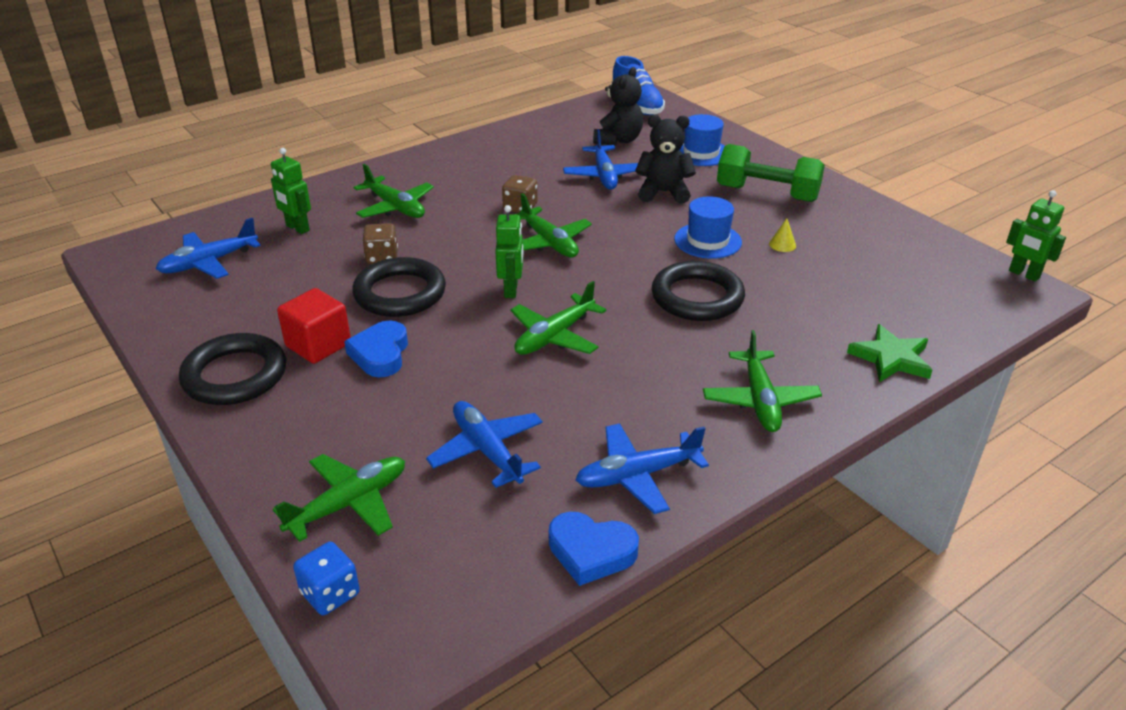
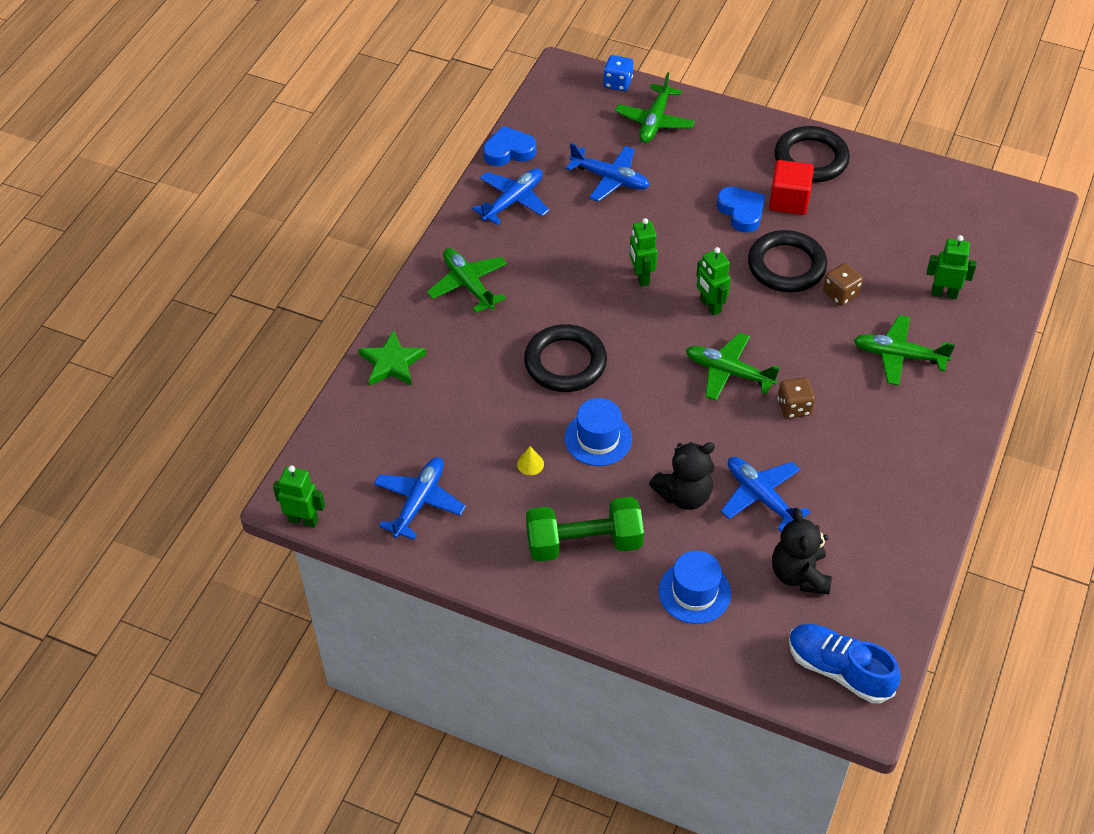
camera: 150 degrees right, 15 degrees up
blue plane [156,218,261,279] -> blue plane moved to [374,457,466,540]
green plane [510,281,607,355] -> green robot [629,218,657,287]

